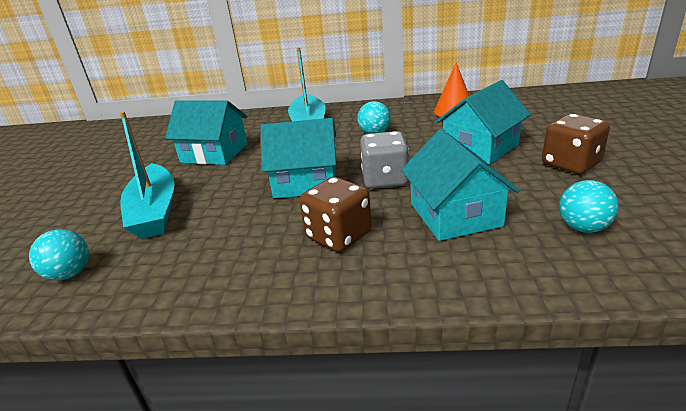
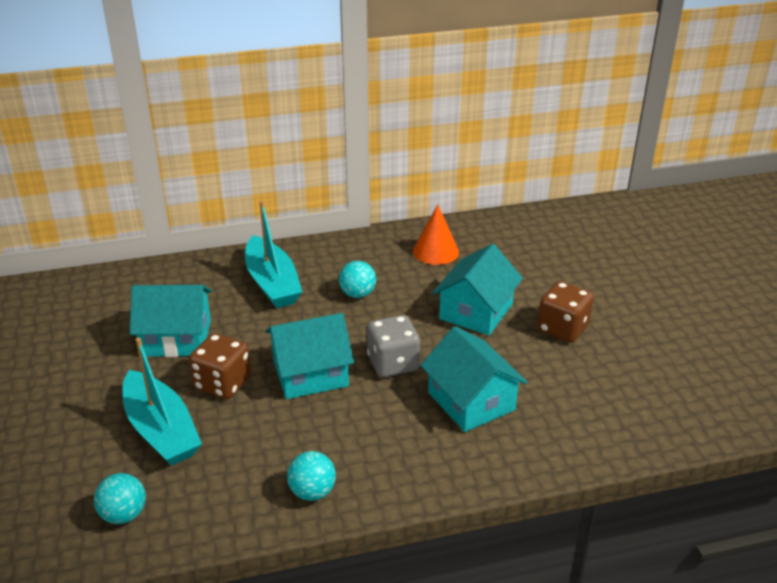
camera: 20 degrees left, 5 degrees up
brown dice [300,177,372,252] -> brown dice moved to [189,333,251,399]
turquoise ball [559,180,619,233] -> turquoise ball moved to [287,451,336,501]

